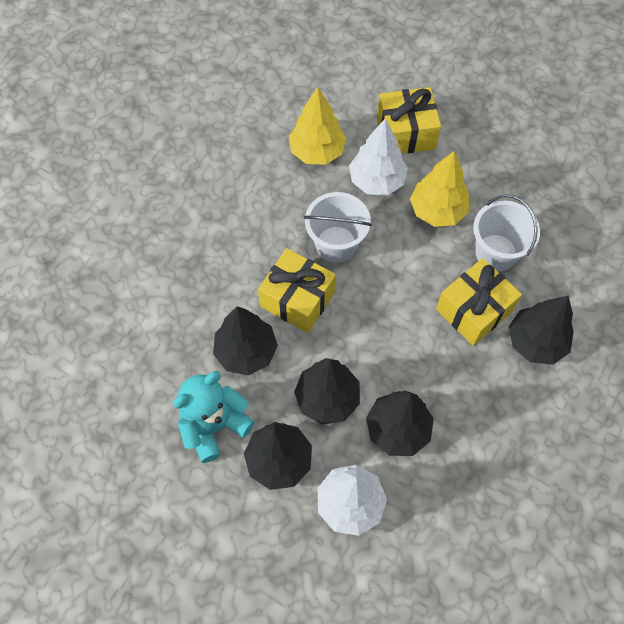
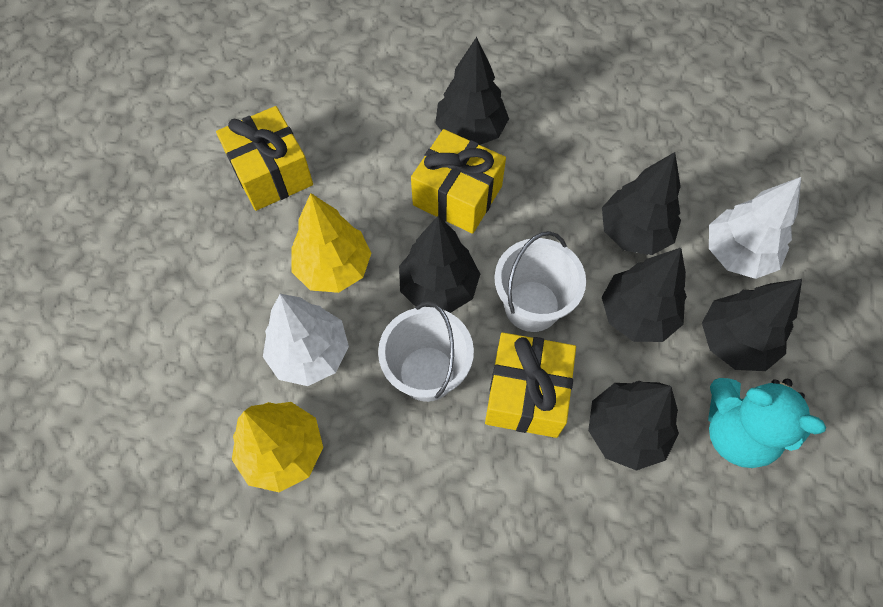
camera: 110 degrees left, 0 degrees up
yellow gift [377,87,441,154] -> yellow gift moved to [216,106,313,211]
white bucket [473,194,540,271] -> white bucket moved to [494,231,586,332]
none -> black tree [399,216,480,313]

